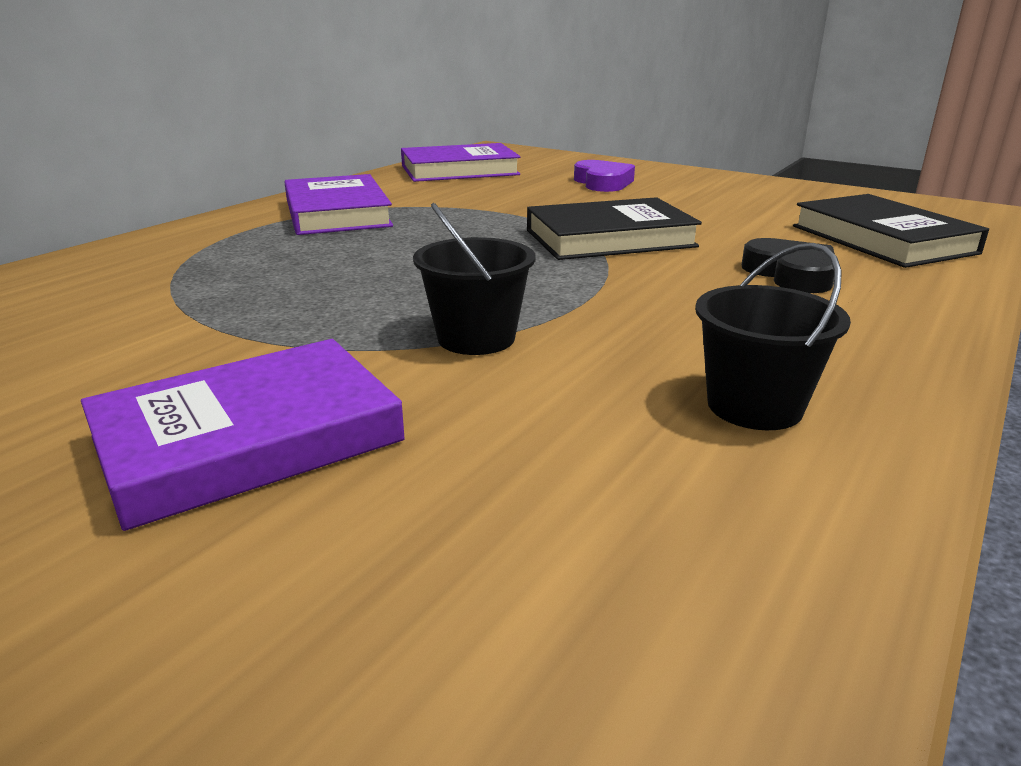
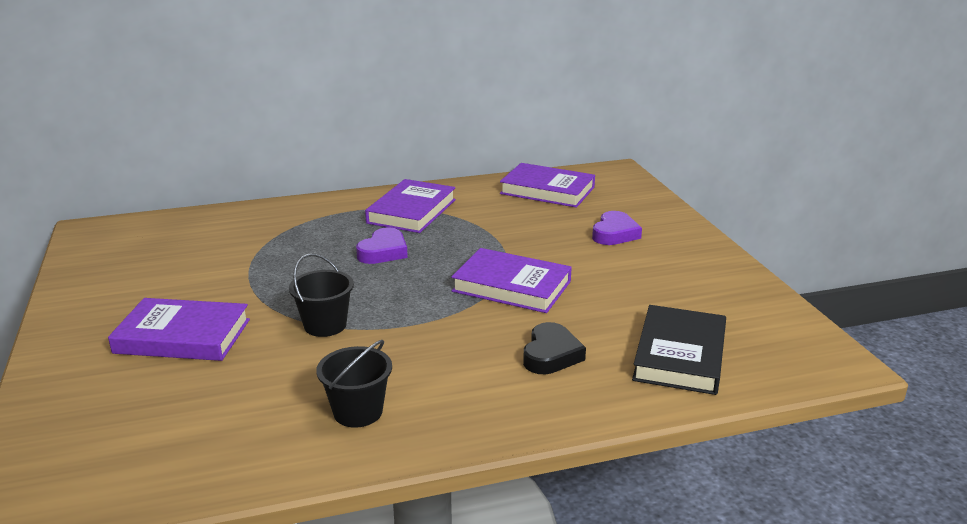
camera: 40 degrees right, 0 degrees up
black book [527,197,702,260] -> purple book [451,248,572,313]
none -> purple heart [356,227,408,264]

